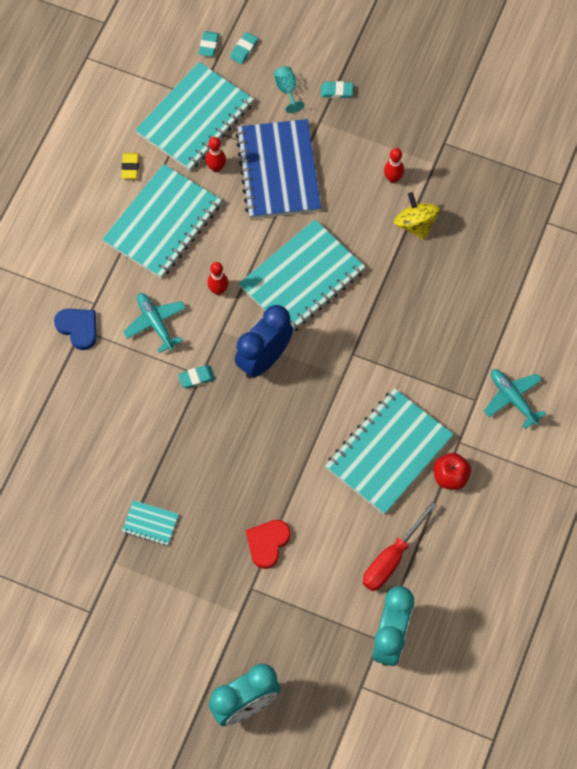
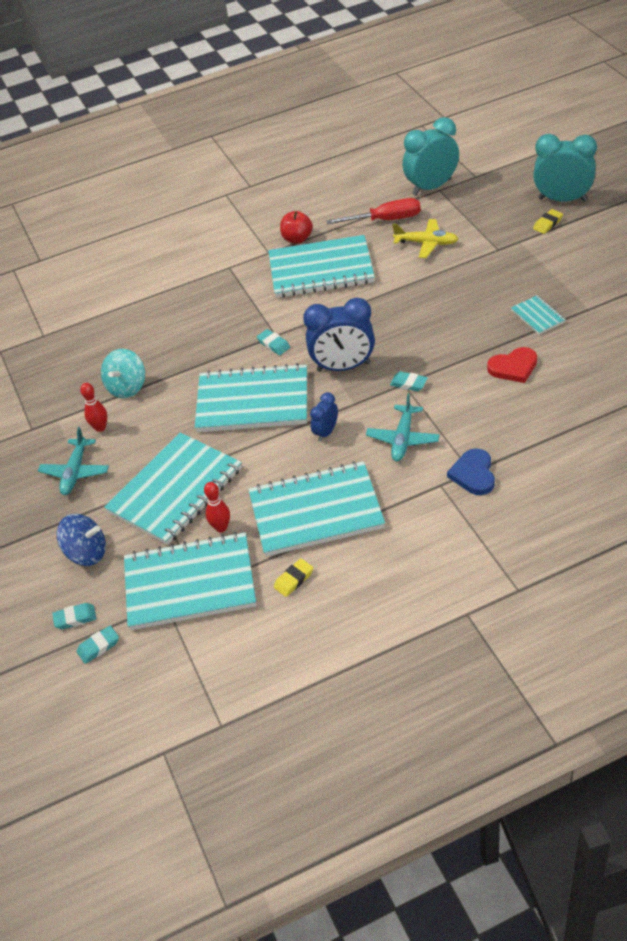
camera: 130 degrees left, 20 degrees down
red bowling pin [207,262,228,295] -> blue clock [310,392,338,442]
blue notebook [235,119,321,219] -> turquoise notebook [104,432,242,545]
red heart [246,520,291,569] -> red heart moved to [487,347,537,383]
turquoise goblet [274,66,305,113] -> blue spinning top [57,514,106,566]
turquoise eraser [321,81,353,98] -> turquoise eraser moved to [257,329,290,355]
yellow spinning top [394,192,440,240] -> turquoise spinning top [101,349,145,398]
turquoise plane [484,369,546,429] -> turquoise plane moved to [38,427,109,495]
none -> yellow plane [392,219,458,258]
none -> yellow eraser [533,209,563,234]

